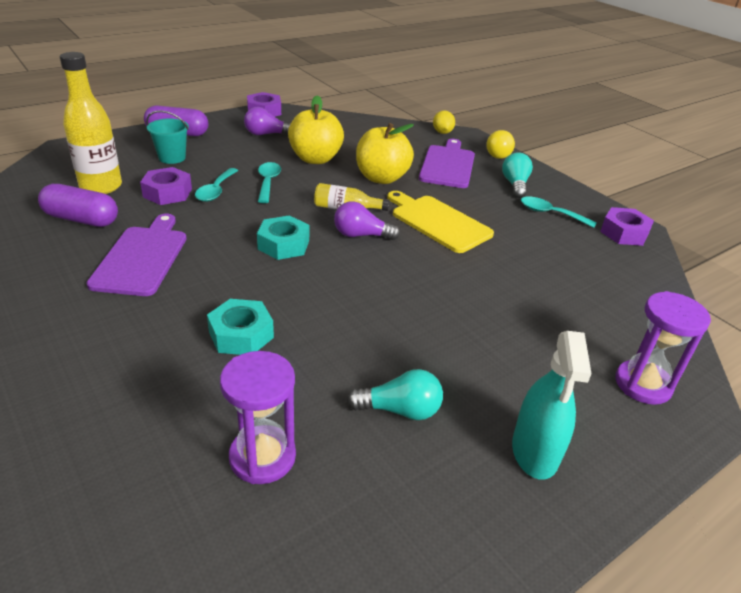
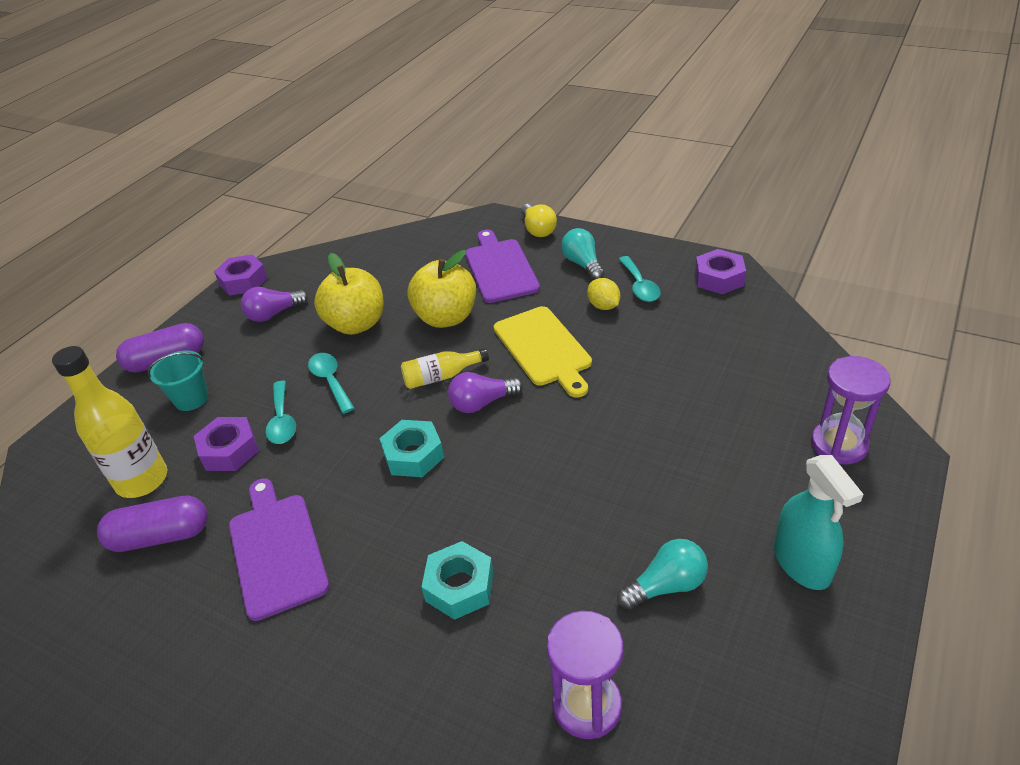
camera: 20 degrees left, 5 degrees up
yellow cutting board [387,191,494,253] -> yellow cutting board turned 135 degrees counterclockwise [494,306,592,398]
yellow lemon [433,110,455,134] -> yellow lemon moved to [587,278,620,310]
turquoise spoon [521,197,597,228] -> turquoise spoon turned 105 degrees counterclockwise [619,256,661,302]

